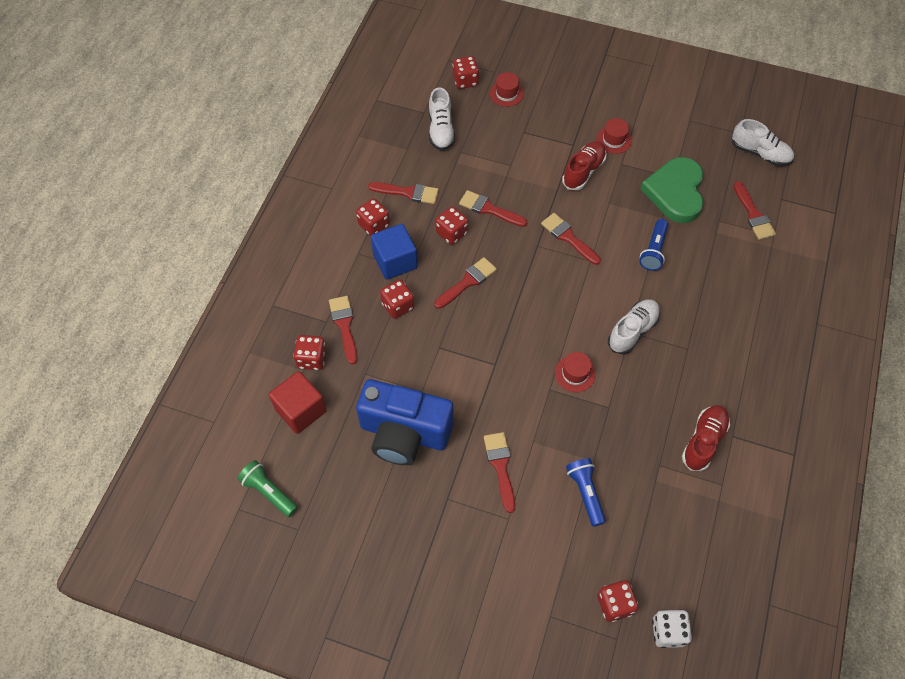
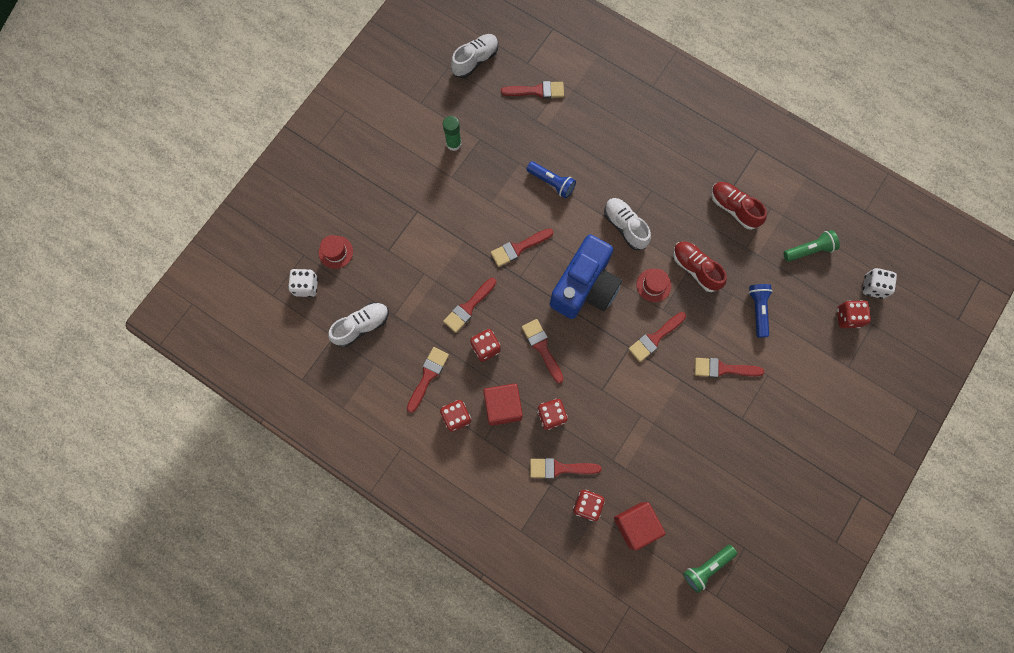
camera: 75 degrees left, 15 degrees up
blue camera [356,379,453,465] -> blue camera moved to [550,234,622,319]
blue cube [371,224,418,280] -> red cube [483,383,523,426]
white shoe [429,88,455,151] -> white shoe turned 45 degrees counterclockwise [328,302,389,347]
red dice [452,56,479,89] -> white dice [288,269,318,297]
red shoe [562,141,606,190] -> red shoe moved to [673,242,727,292]
blue flashlight [566,458,606,527] -> blue flashlight turned 90 degrees clockwise [748,284,773,338]
red hat [596,118,632,154] -> none
green heart [640,157,704,223] -> none
none -> green glue stick [443,116,462,151]
none -> red brush [629,312,686,362]
none -> green flashlight [783,230,840,262]

